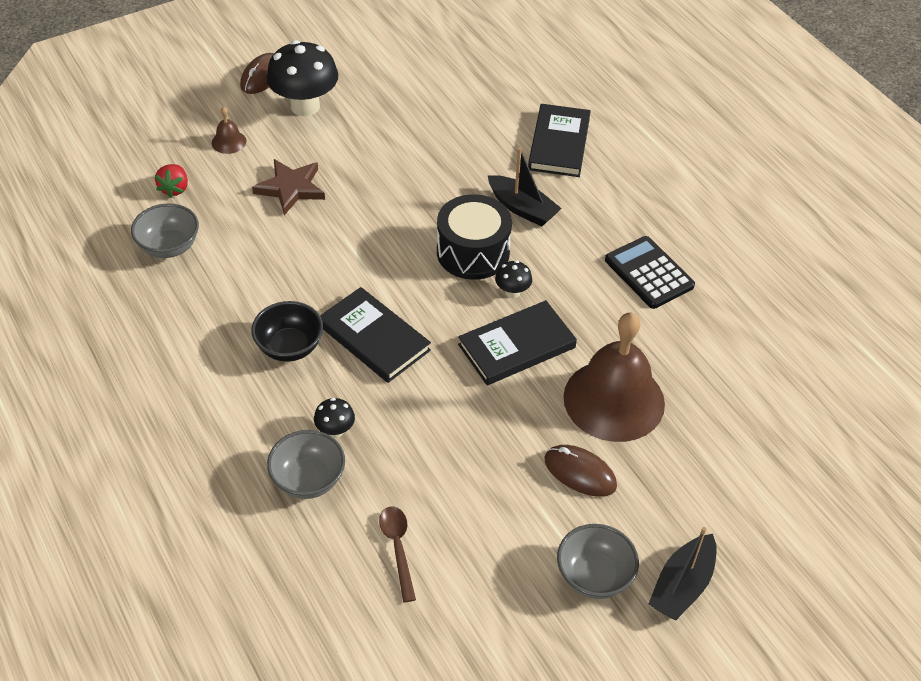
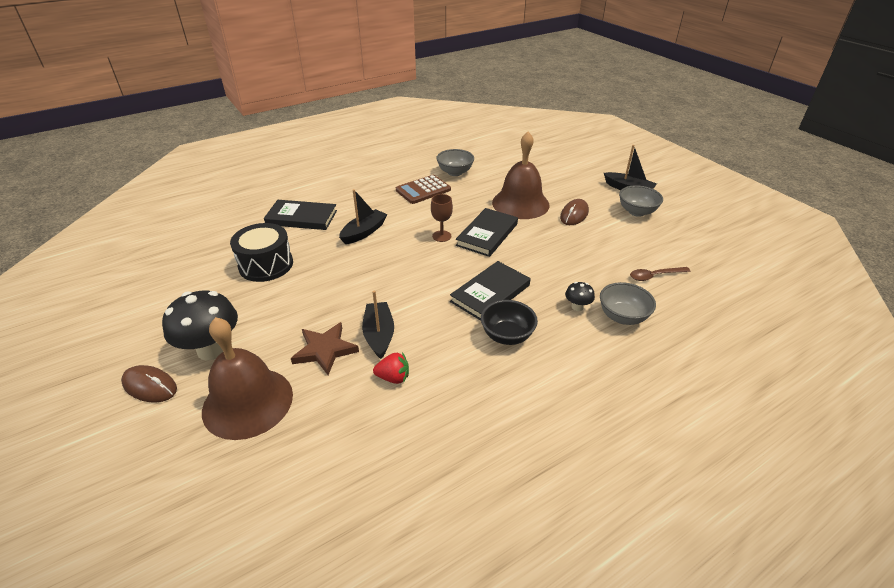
camera: 90 degrees left, 10 degrees down
grey bowl [131,203,199,258] -> grey bowl moved to [436,149,474,176]
red strawberry [155,164,188,198] -> red strawberry moved to [373,352,409,384]
brown bell [212,106,246,154] -> brown bell [202,317,293,440], size x2.48
black drum [437,194,512,280] -> black drum moved to [230,223,293,282]
black book [458,300,577,385] -> black book turned 60 degrees clockwise [456,208,518,257]
black mushroom [495,260,532,298] -> brown goblet [431,194,453,242]
black calculator [605,236,695,309] -> brown calculator [396,175,451,204]
none -> black boat [362,291,394,359]

